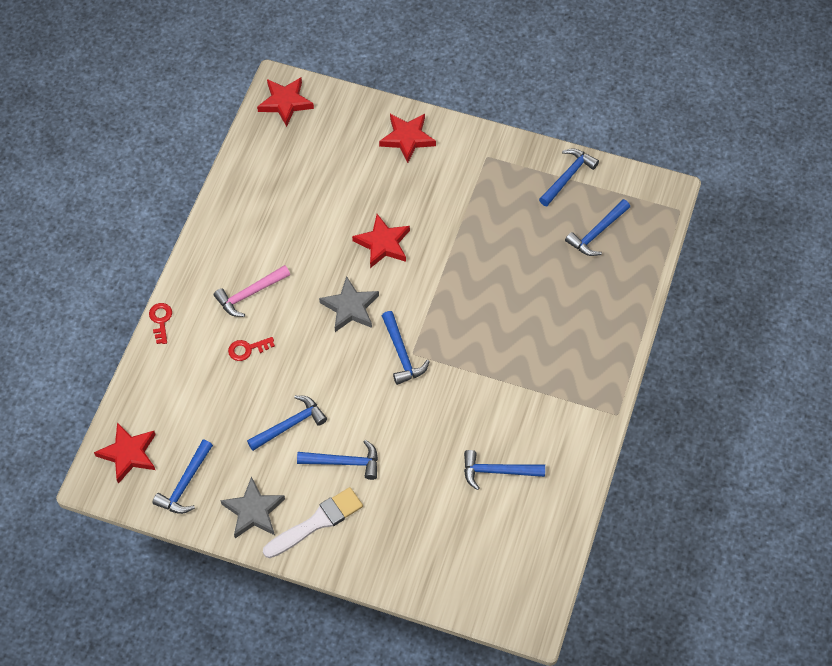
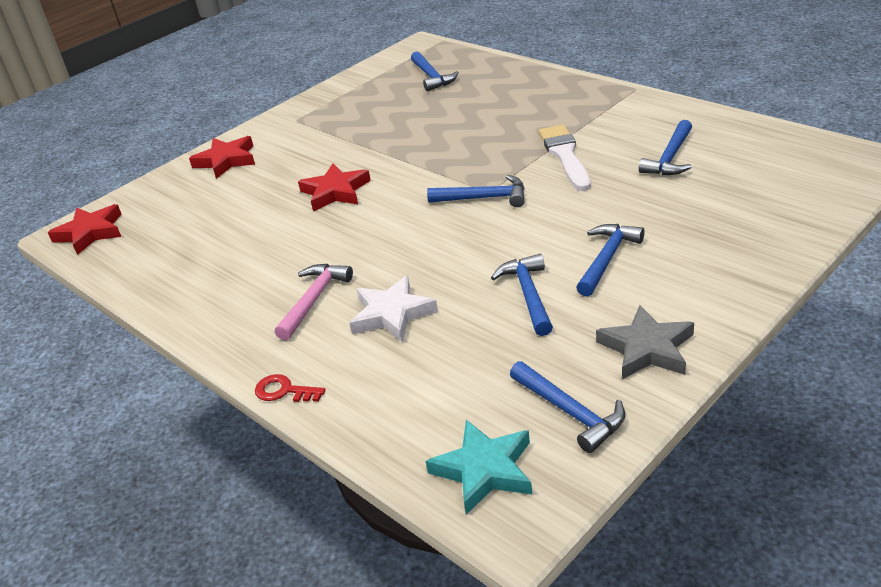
camera: 60 degrees left, 25 degrees down
red star [94,422,156,484] -> turquoise star [426,420,532,515]
pink hammer [214,265,290,317] -> pink hammer turned 150 degrees counterclockwise [275,264,353,340]
red key [228,337,275,361] -> white star [349,275,438,342]
white brush [263,487,363,558] -> white brush moved to [539,125,591,191]
grey star [319,276,379,332] -> none
blue hammer [539,148,599,206] -> none

